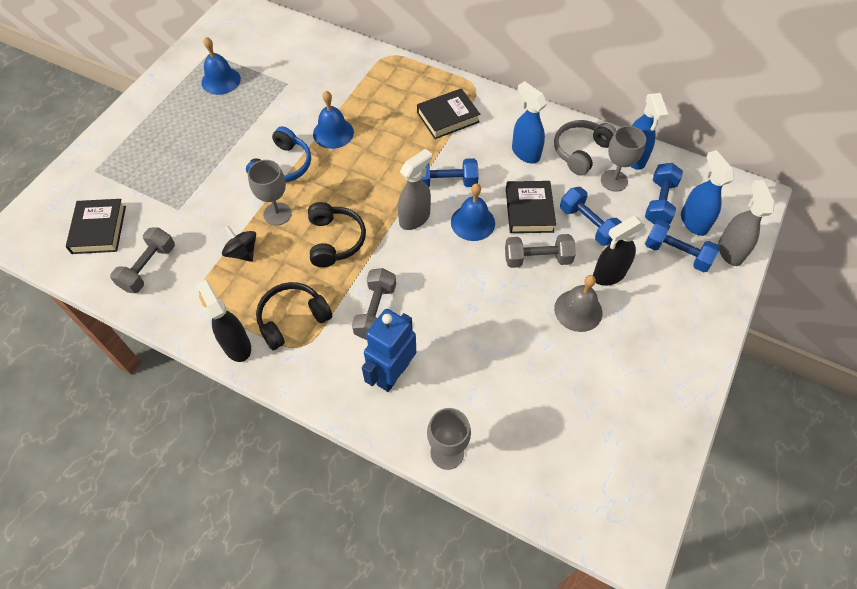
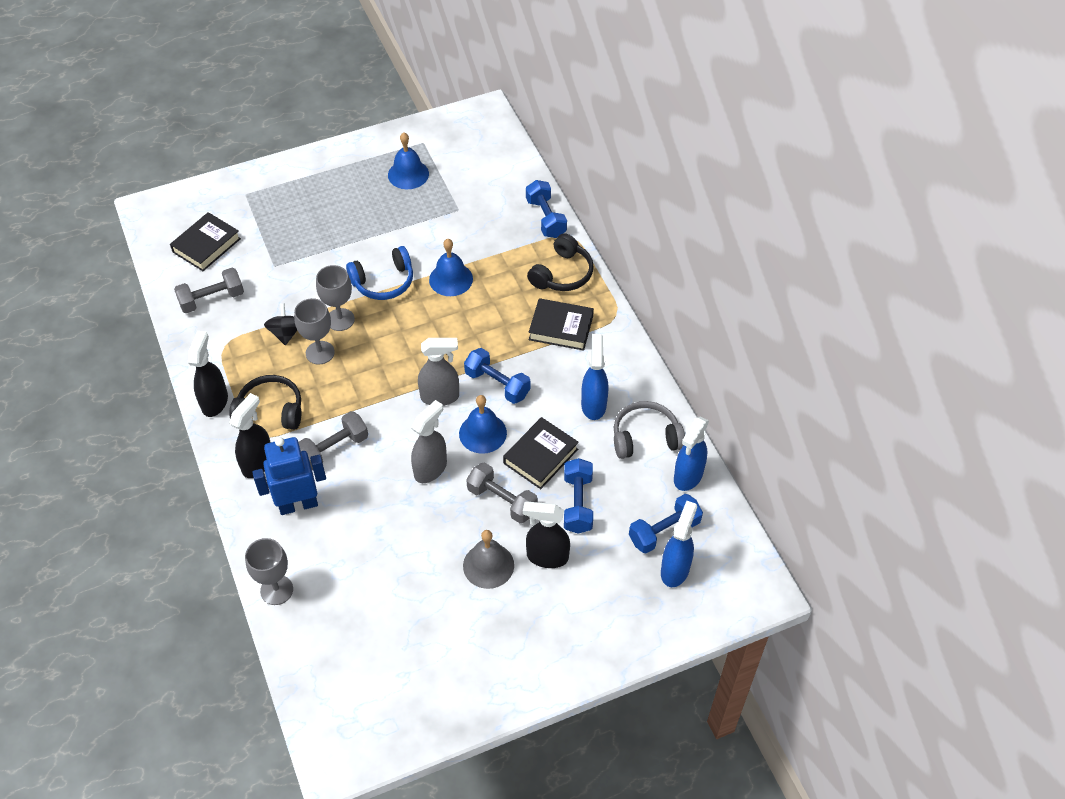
camera: 40 degrees right, 5 degrees down
black headphones [308,202,366,267] -> black headphones moved to [527,233,594,291]
grey goblet [601,126,646,192] -> grey goblet moved to [294,298,335,365]
blue dumbbell [645,220,719,272] -> blue dumbbell moved to [526,180,567,238]
grey spray bottle [718,180,775,266] -> grey spray bottle moved to [411,400,447,483]
none -> black spray bottle [229,393,271,478]

